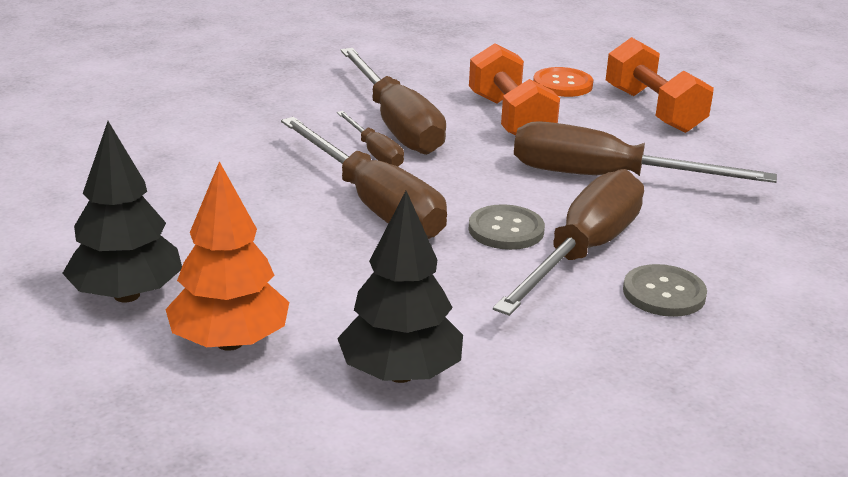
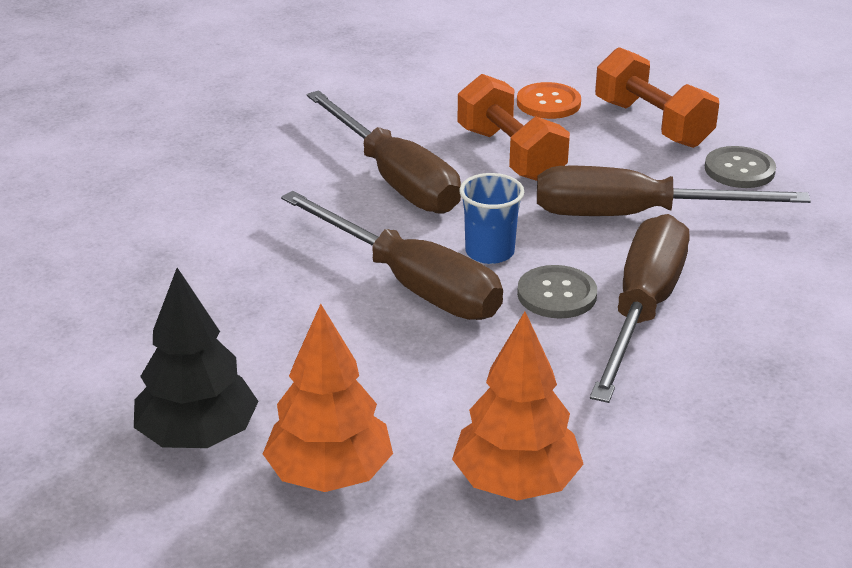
camera: 10 degrees left, 5 degrees up
brown screwdriver [337,111,404,167] -> none
black tree [337,191,463,383] -> orange tree [452,312,583,501]
grey button [623,264,707,317] -> grey button moved to [705,146,776,188]
none -> blue cup [459,173,524,264]

